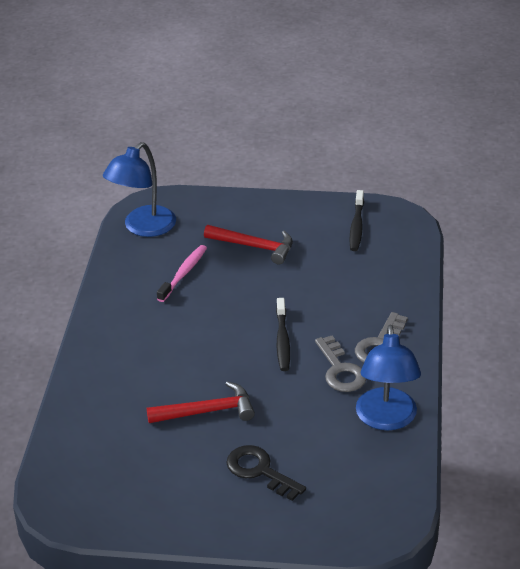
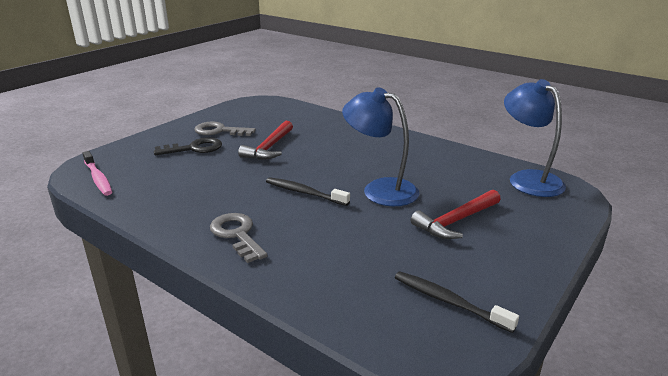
camera: 120 degrees right, 10 degrees down
pink toothbrush [157,245,207,302] -> pink toothbrush moved to [83,151,112,196]
grey key [315,335,366,392] -> grey key moved to [194,121,256,136]
blue lamp [356,325,421,431] -> blue lamp moved to [342,87,419,206]

